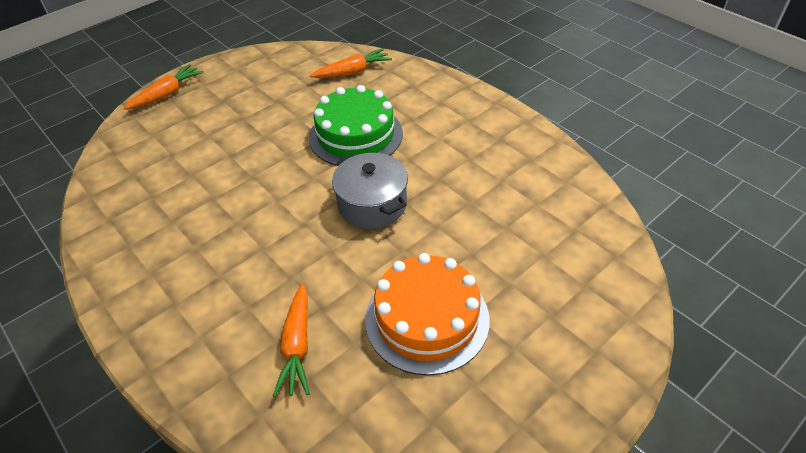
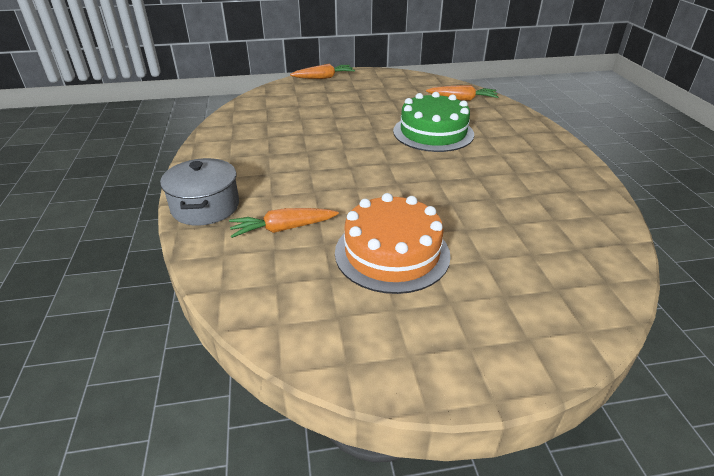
camera: 30 degrees right, 10 degrees down
orange carrot [273,284,310,397] -> orange carrot turned 45 degrees clockwise [229,208,339,238]
grey pot [332,153,408,229] -> grey pot moved to [160,158,239,226]

